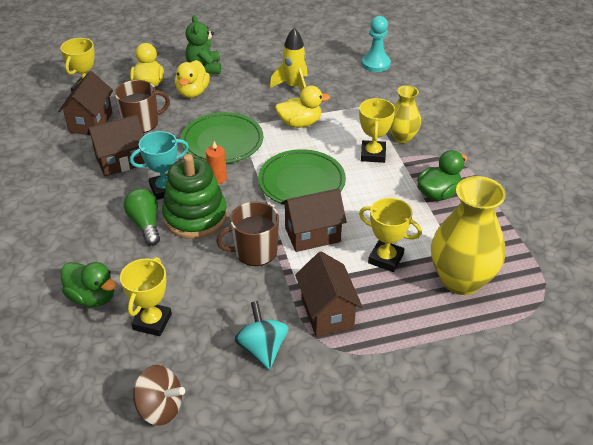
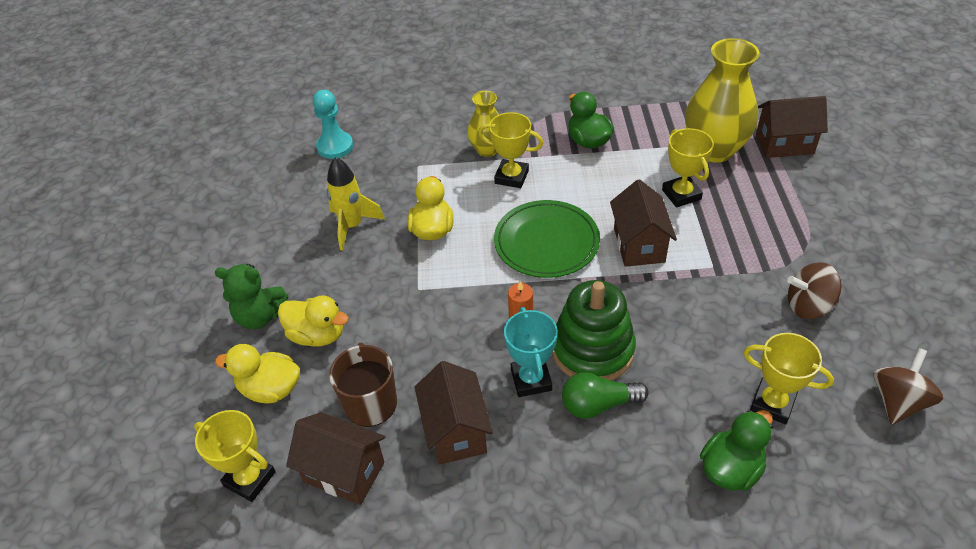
camera: 75 degrees left, 5 degrees up
green plate [181,112,263,163] -> none
brown mug [216,202,279,266] -> none
turquoise spinning top [234,301,289,370] -> brown spinning top [787,262,842,319]
brown house [295,251,363,337] -> brown house moved to [756,96,828,158]
yellow trophy [359,198,422,272] -> yellow trophy turned 60 degrees counterclockwise [662,128,714,208]

